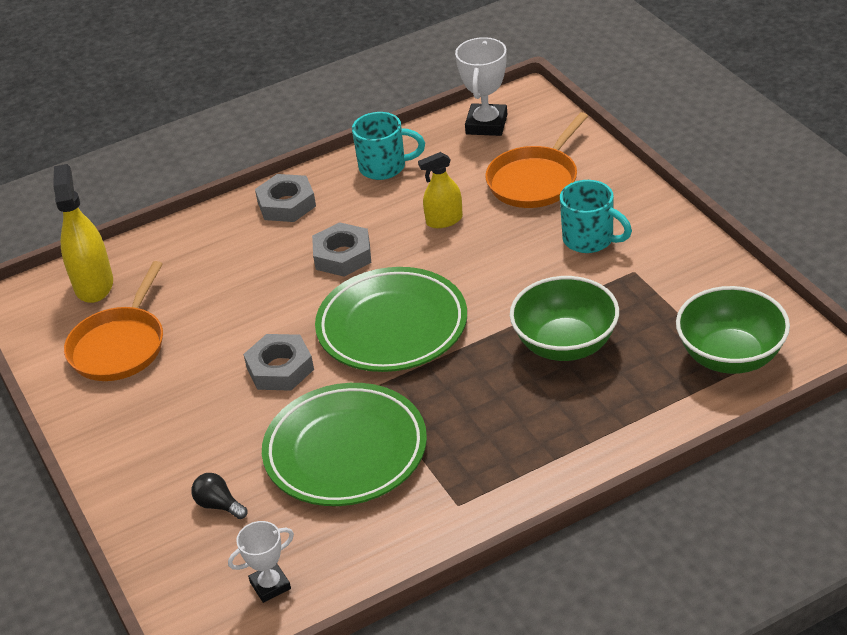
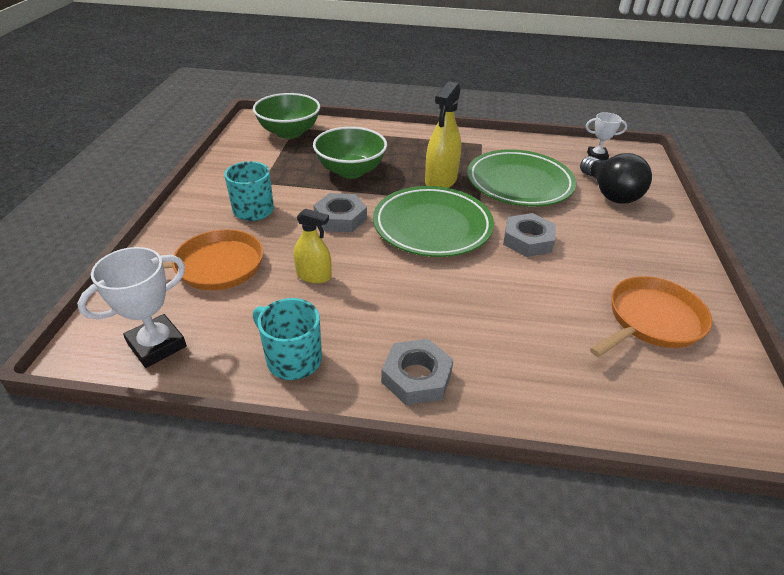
camera: 150 degrees left, 0 degrees up
yellow spray bottle [53,164,113,303] -> yellow spray bottle moved to [425,81,461,188]
black light bulb [191,473,247,519] -> black light bulb [580,153,652,204], size x2.09
grey nut [312,222,371,277] -> grey nut moved to [314,193,367,232]

